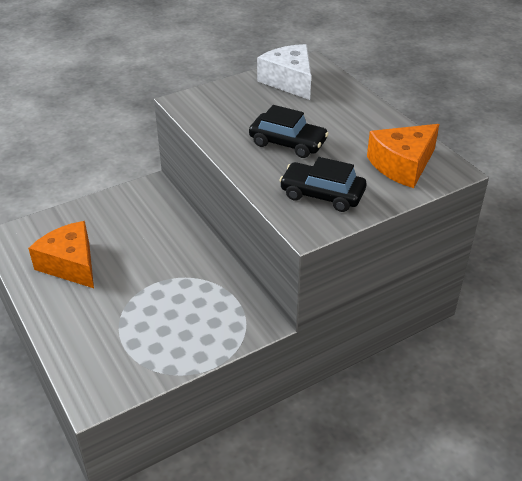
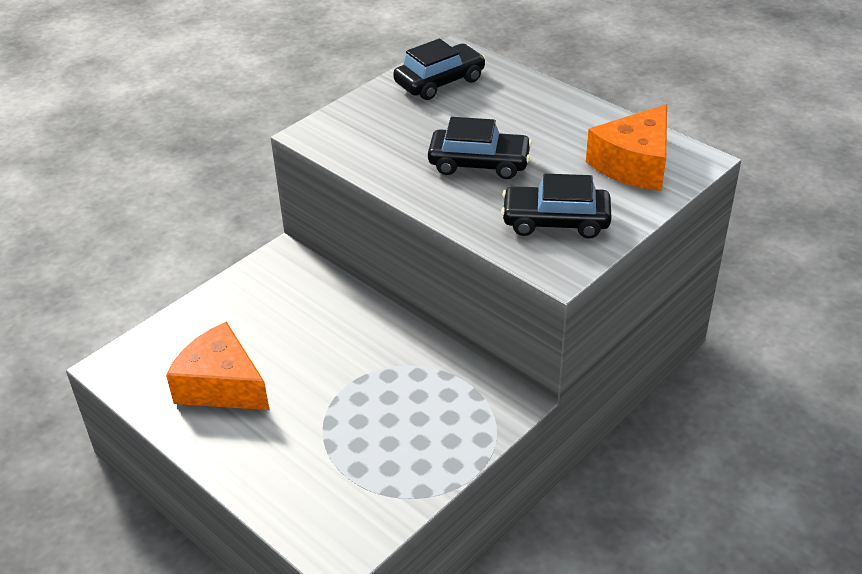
camera: 15 degrees left, 0 degrees up
white cheese [257,44,311,100] -> black car [393,39,486,100]

